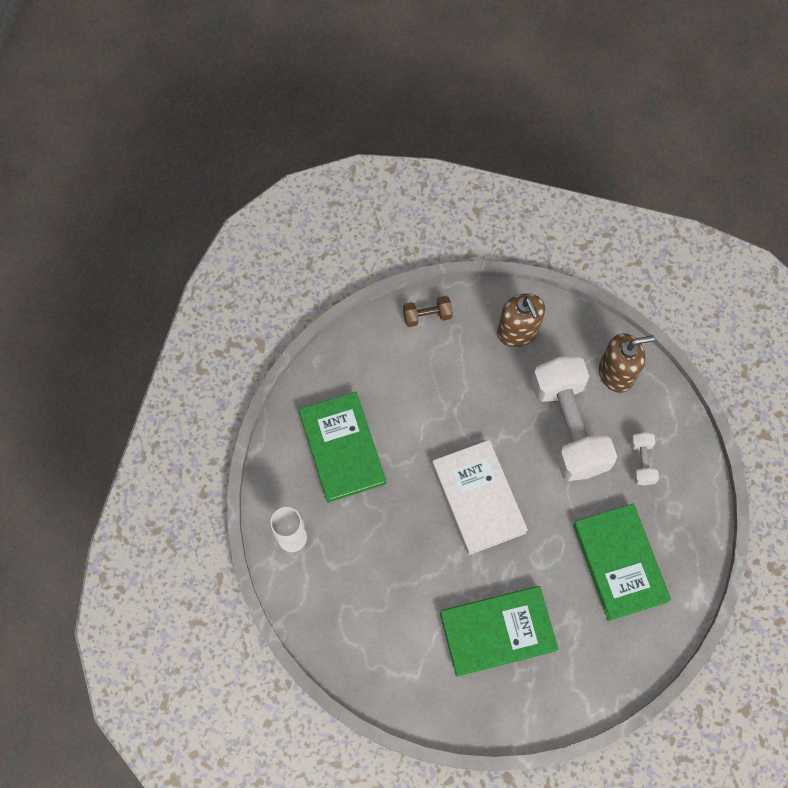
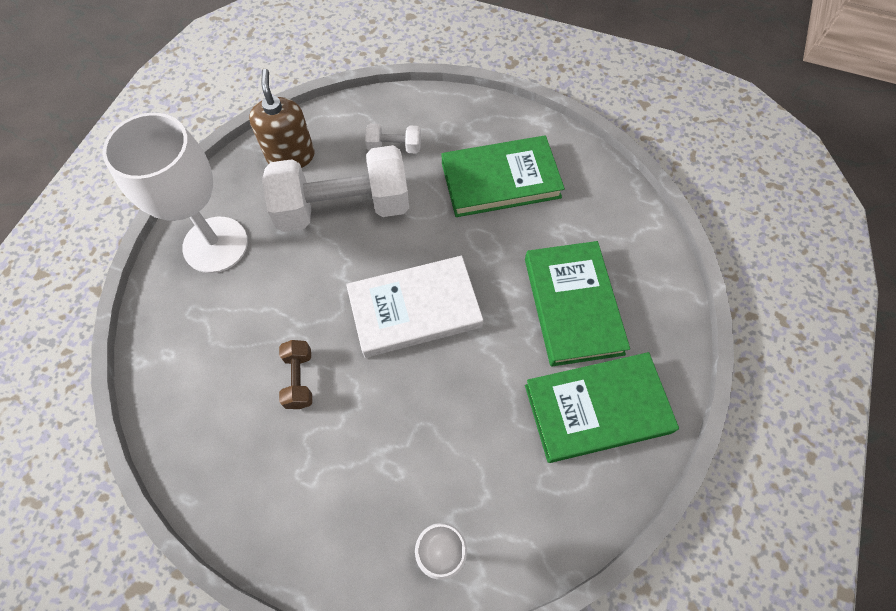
camera: 85 degrees left, 5 degrees down
green book [299,392,386,503] -> green book moved to [525,352,679,463]
brown dumbbell [403,296,453,327] -> brown dumbbell moved to [279,340,312,409]
brown soap dispenser [497,293,545,347] -> white goblet [102,113,248,273]

